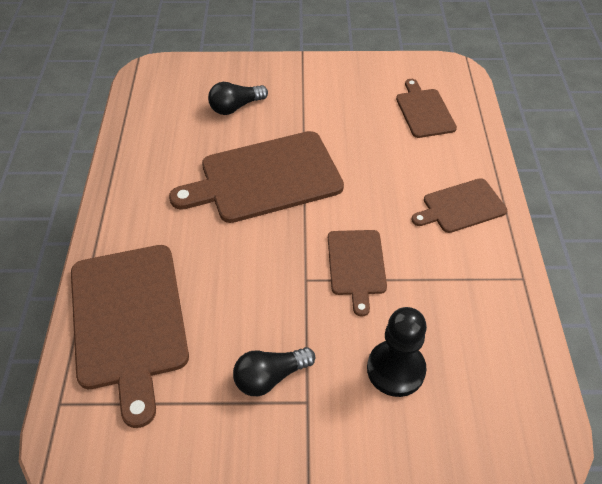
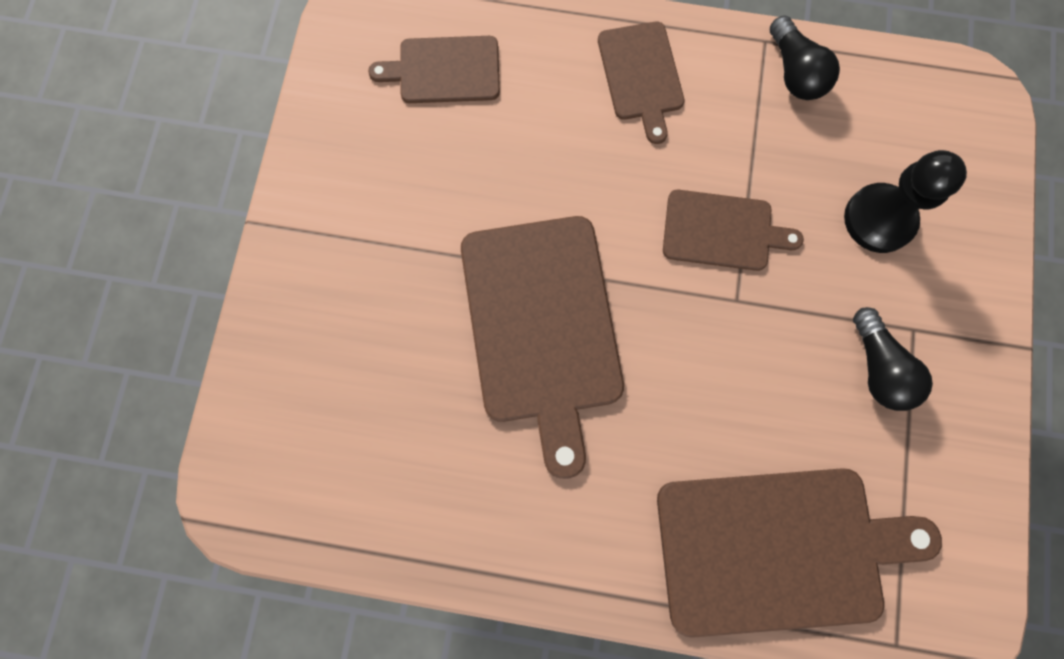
camera: 80 degrees left, 25 degrees up
black light bulb [208,82,268,115] -> black light bulb moved to [770,15,840,100]

